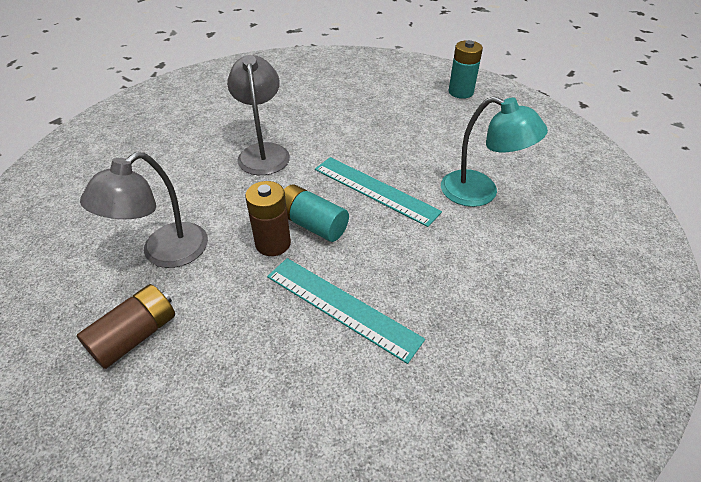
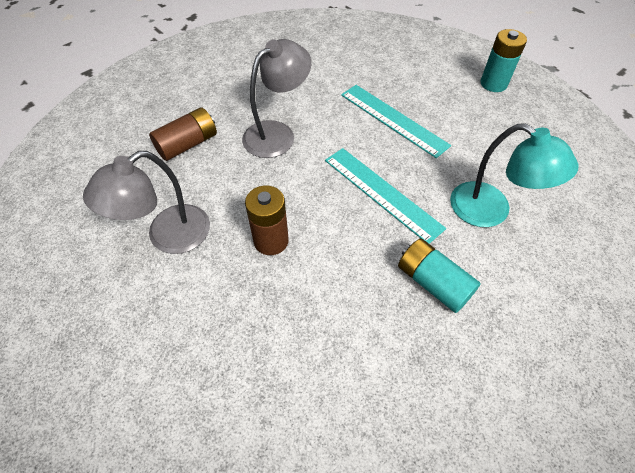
camera: 10 degrees right, 10 degrees up
brown battery [77,284,175,369] -> brown battery moved to [149,107,217,161]
grey lamp [227,55,290,175] -> grey lamp turned 45 degrees clockwise [242,39,311,158]
turquoise ruler [267,258,425,364] -> turquoise ruler moved to [341,85,451,158]
turquoise battery [284,184,349,242] -> turquoise battery moved to [398,238,481,313]

